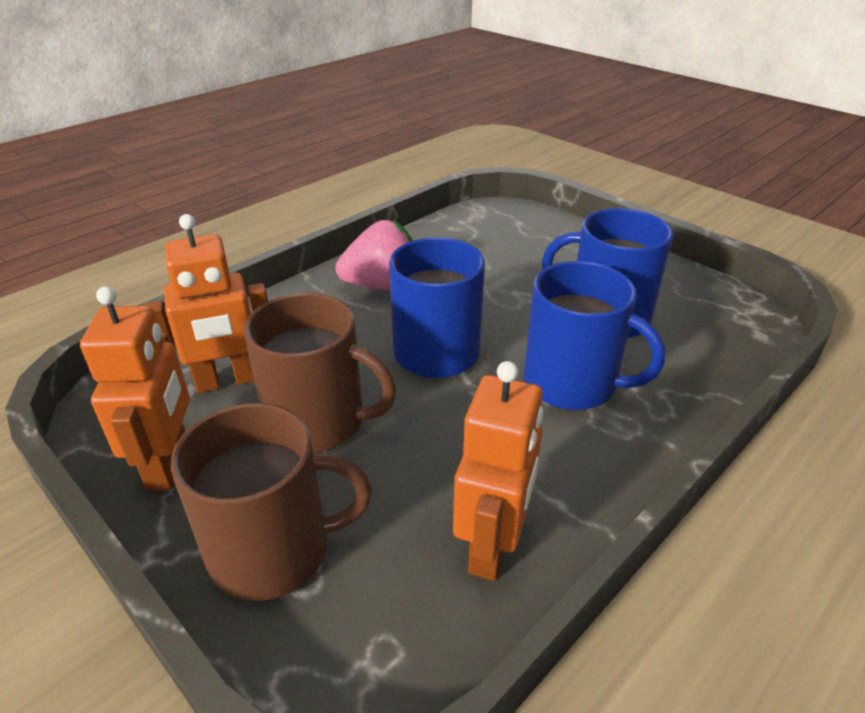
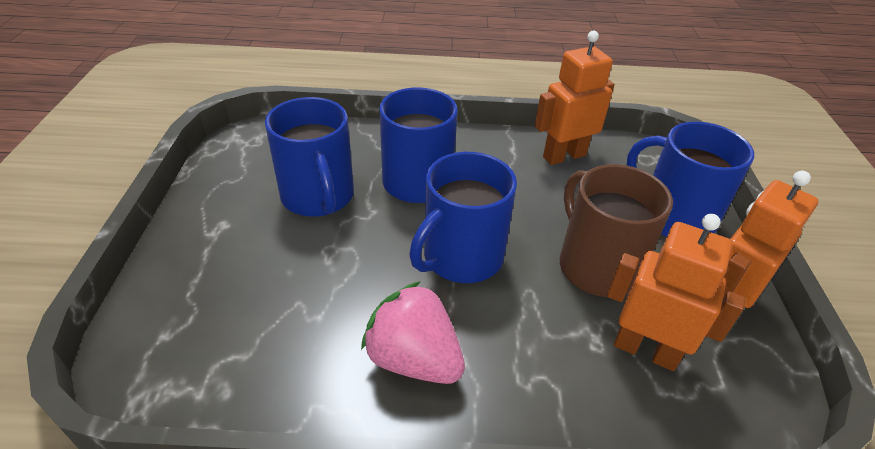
camera: 135 degrees left, 5 degrees up
brown mug [171,403,372,601] -> blue mug [627,122,754,237]

